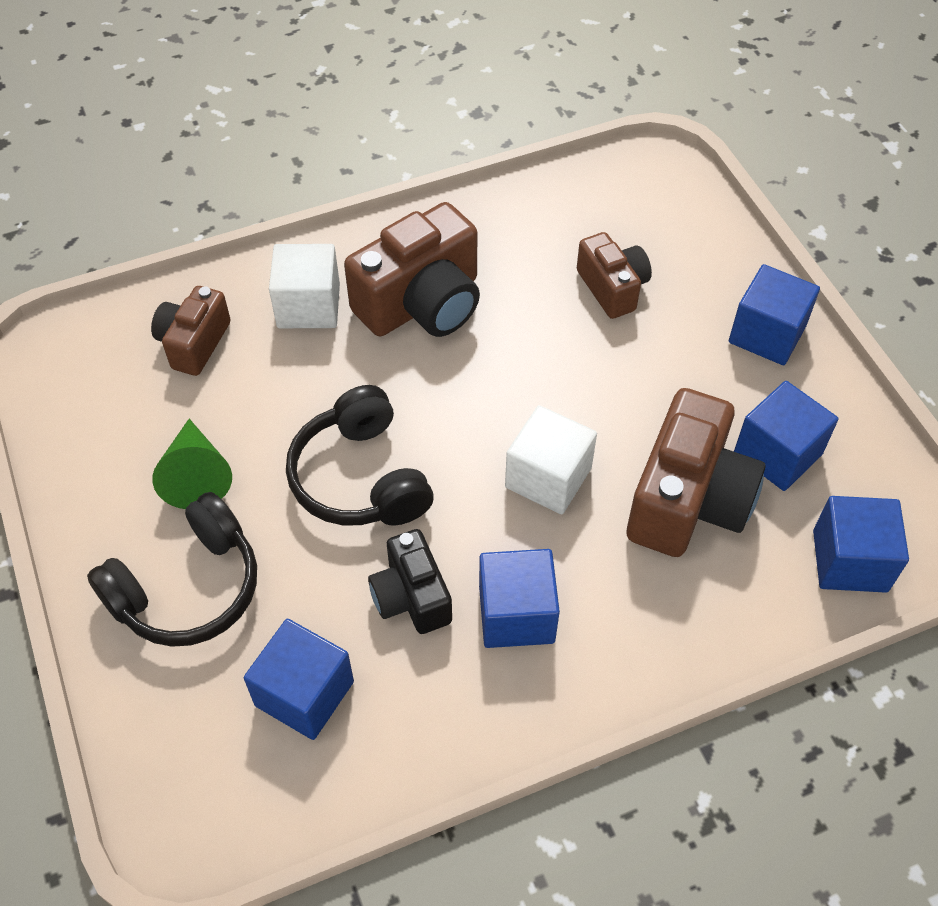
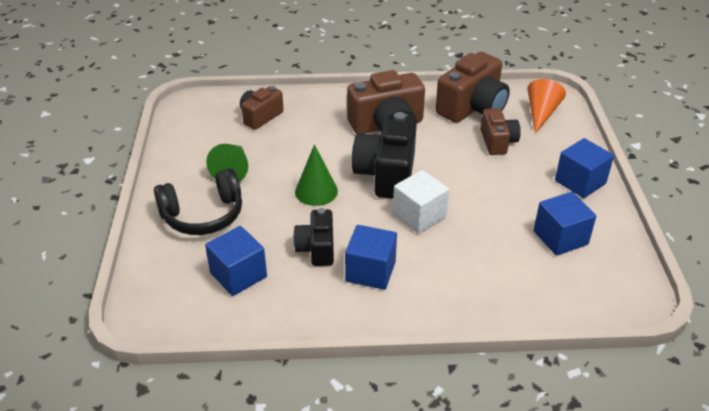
camera: 20 degrees right, 15 degrees down
white cube [269,244,340,328] -> none
black headphones [286,385,434,525] -> green cone [295,144,338,206]
brown camera [626,388,766,557] -> brown camera moved to [436,52,510,123]
blue cube [813,496,909,593] -> none
none -> black camera [352,112,417,199]
none -> orange cone [527,79,566,134]

